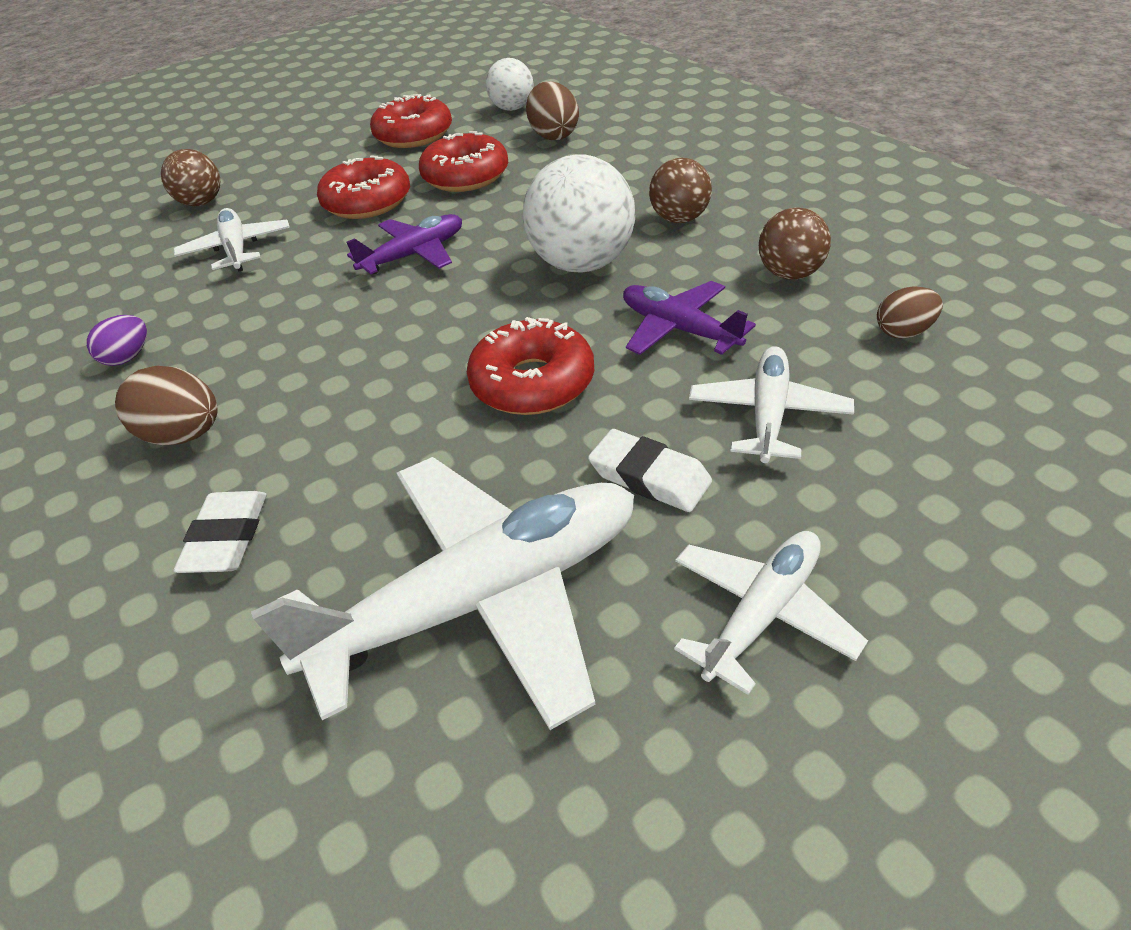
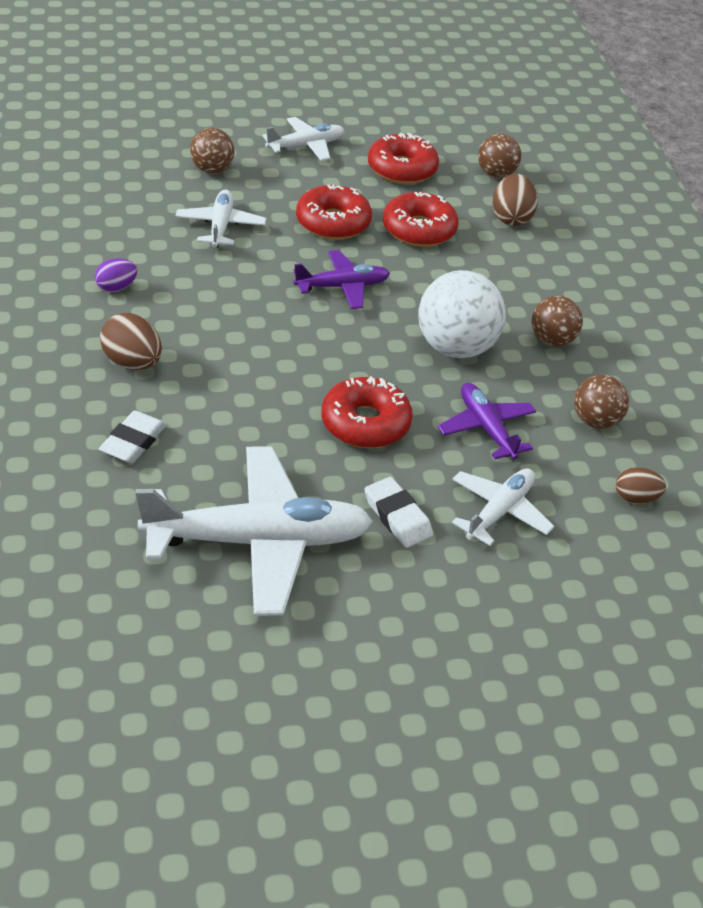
camera: 15 degrees right, 0 degrees up
white ball [486,58,533,111] -> brown ball [478,134,521,178]
white plane [674,531,868,695] -> white plane moved to [262,117,344,161]

